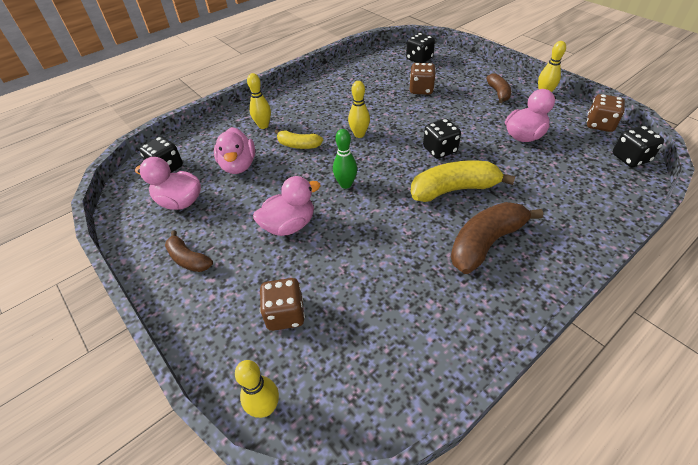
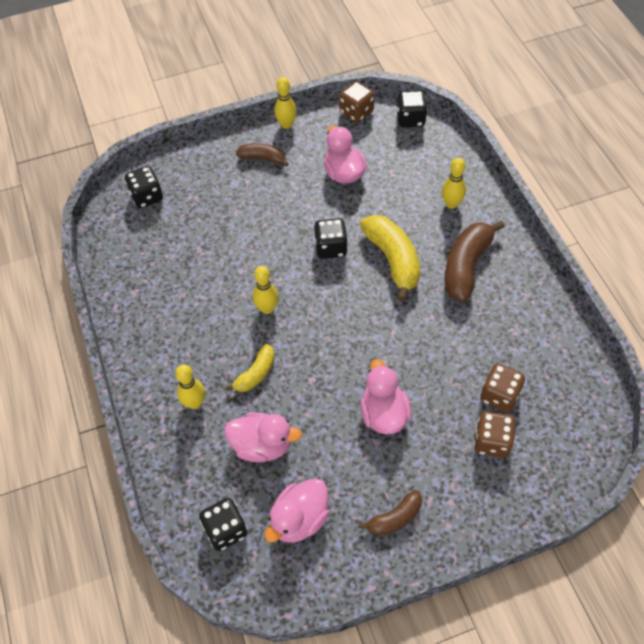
camera: 70 degrees left, 10 degrees up
yellow bowling pin [235,360,279,418] -> yellow bowling pin moved to [442,158,466,209]
green bowling pin [333,129,357,189] -> none
brown dice [410,63,436,95] -> brown dice moved to [480,363,525,412]
yellow banana [411,161,515,202] -> yellow banana turned 150 degrees clockwise [360,215,420,301]
brown banana [451,202,543,274] -> brown banana turned 45 degrees clockwise [445,221,505,302]

